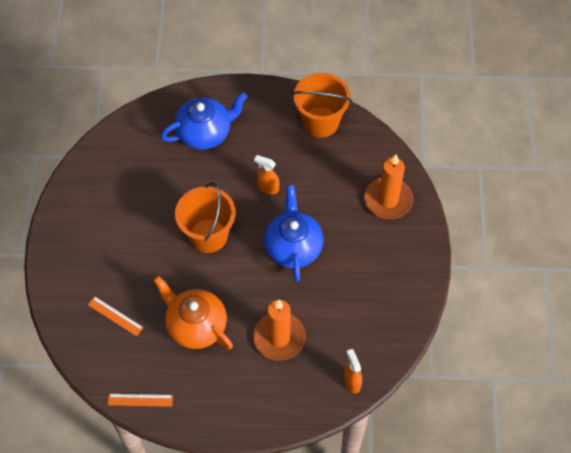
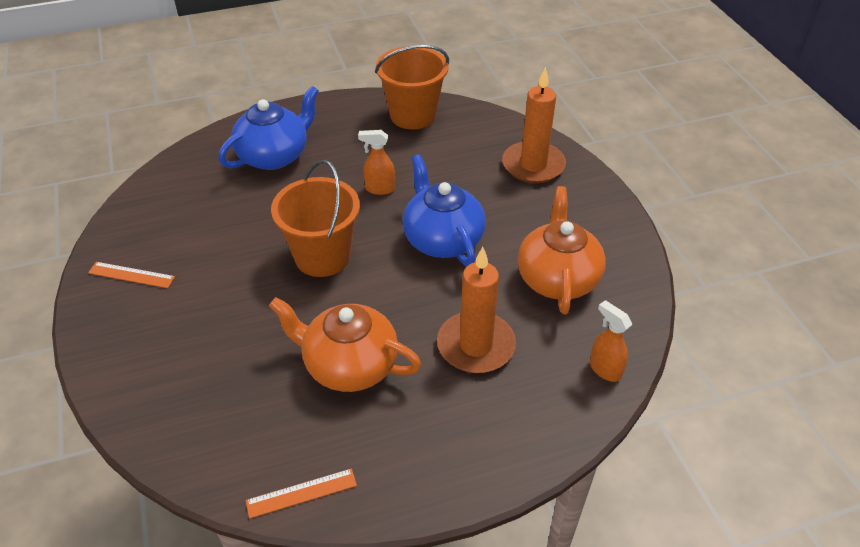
camera: 20 degrees left, 15 degrees down
orange ruler [88,296,144,336] -> orange ruler moved to [88,262,175,288]
none -> orange teapot [517,186,606,314]

